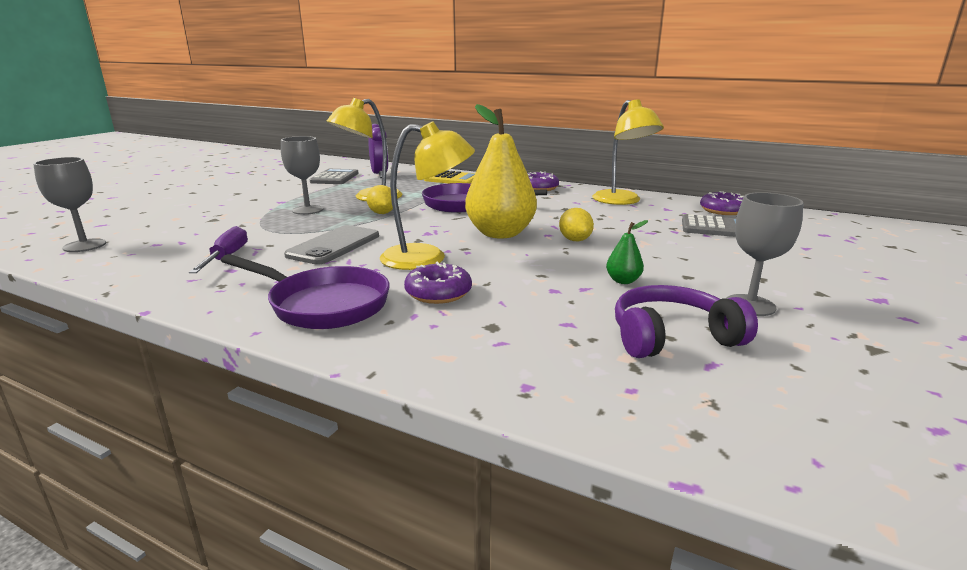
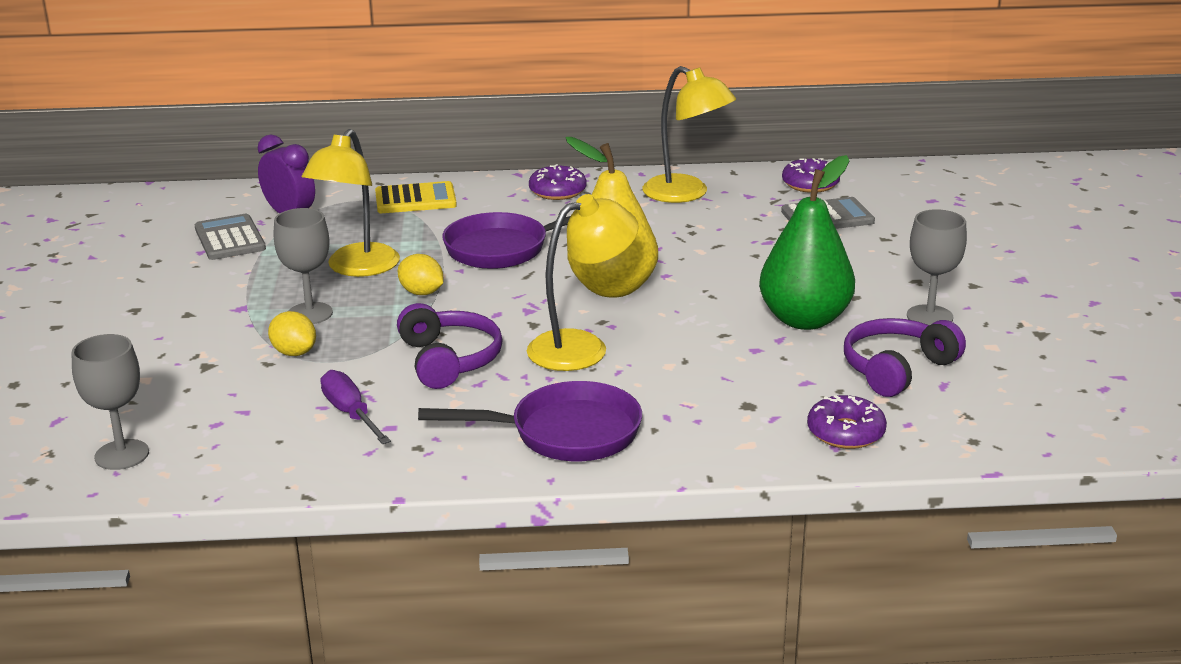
camera: 30 degrees left, 5 degrees up
grey phone [284,225,379,265] -> purple headphones [397,303,503,389]
purple donut [404,262,472,304] -> purple donut moved to [807,395,887,449]
yellow lemon [559,208,594,241] -> yellow lemon moved to [268,311,316,356]
green pear [606,220,648,284] -> green pear [759,155,855,330], size x2.43

